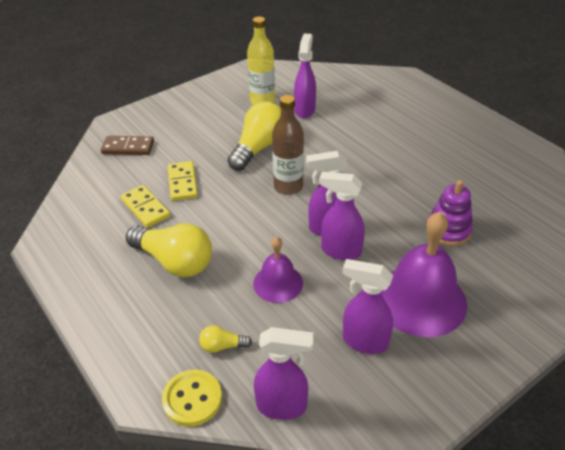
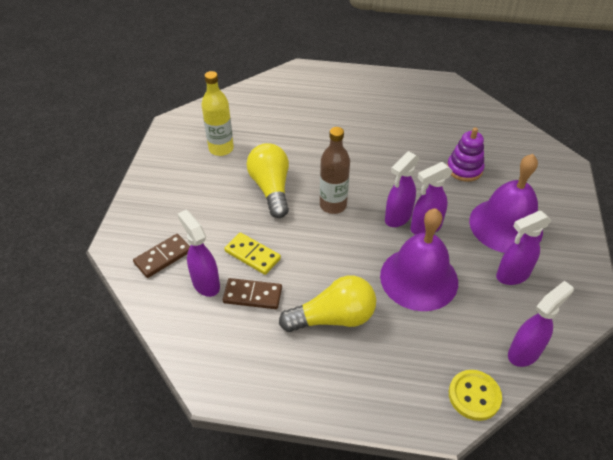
camera: 45 degrees left, 5 degrees up
yellow domino [121,185,170,228] -> brown domino [223,278,282,309]
yellow light bulb [199,325,252,353] -> none
purple bell [253,237,303,303] -> purple bell [380,208,458,311], size x1.77
purple spray bottle [294,33,316,118] -> purple spray bottle moved to [178,210,220,297]

